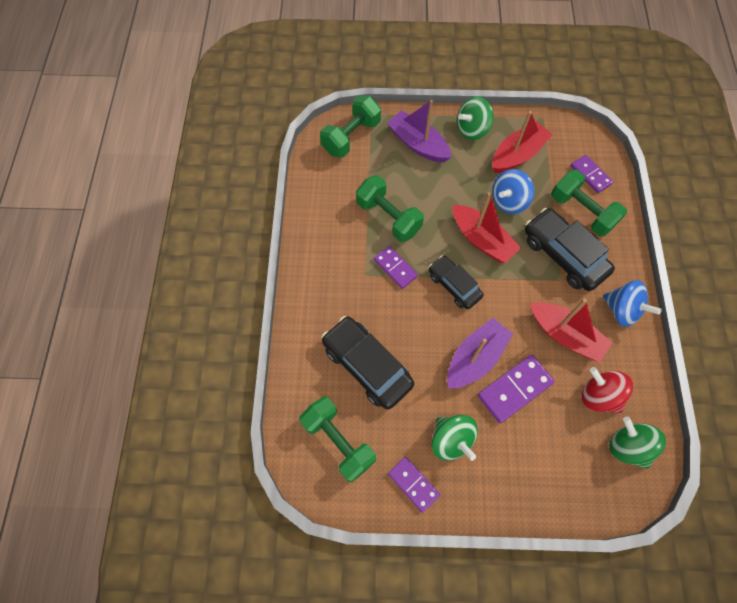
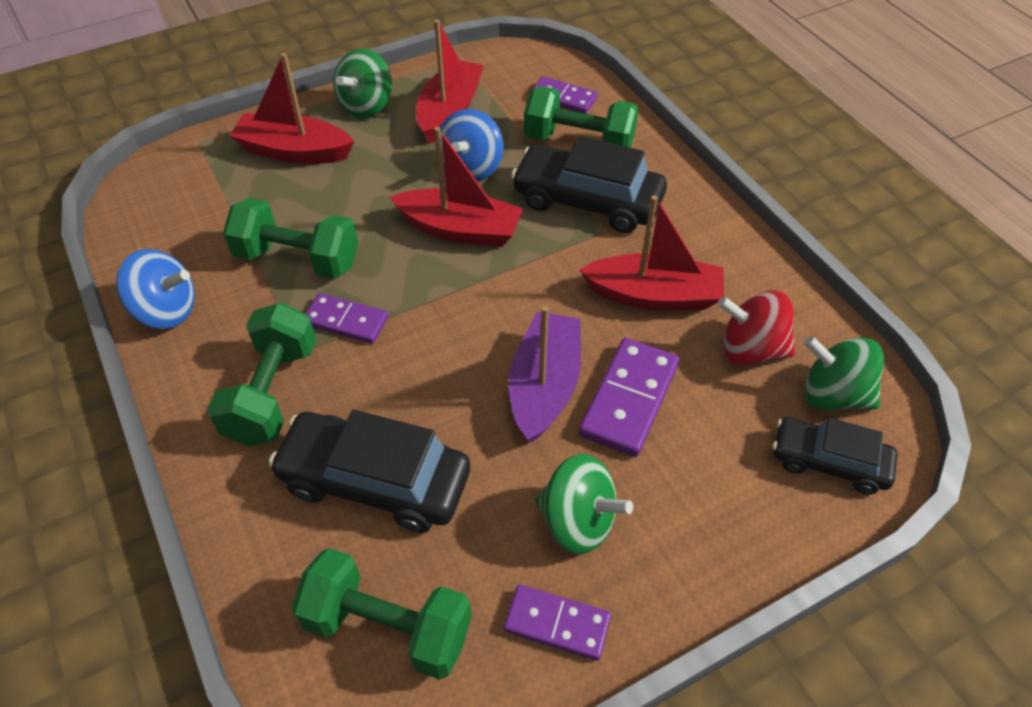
camera: 30 degrees left, 15 degrees down
green dumbbell [320,95,381,158] -> green dumbbell moved to [207,303,316,446]
purple boat [387,100,451,163] -> red boat [229,53,354,164]
black car [429,256,483,309] -> black car moved to [773,417,897,494]
blue spinning top [603,280,662,327] -> blue spinning top moved to [116,249,195,329]

